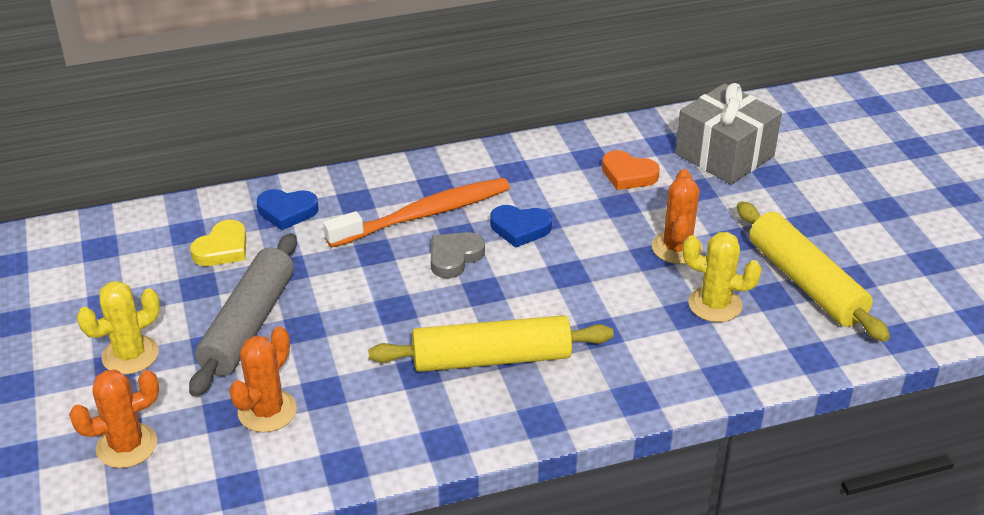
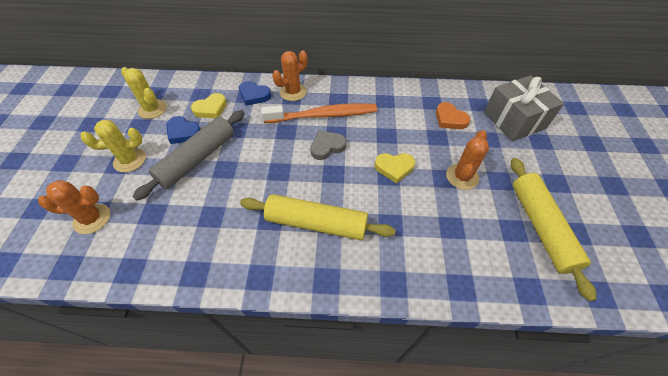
camera: 20 degrees right, 15 degrees up
orange cactus [229,326,297,432] -> orange cactus moved to [272,51,307,101]
blue heart [490,205,552,248] -> blue heart moved to [166,116,201,144]
yellow cactus [683,232,762,322] -> yellow cactus moved to [121,67,167,119]
none -> yellow heart [375,153,415,184]

